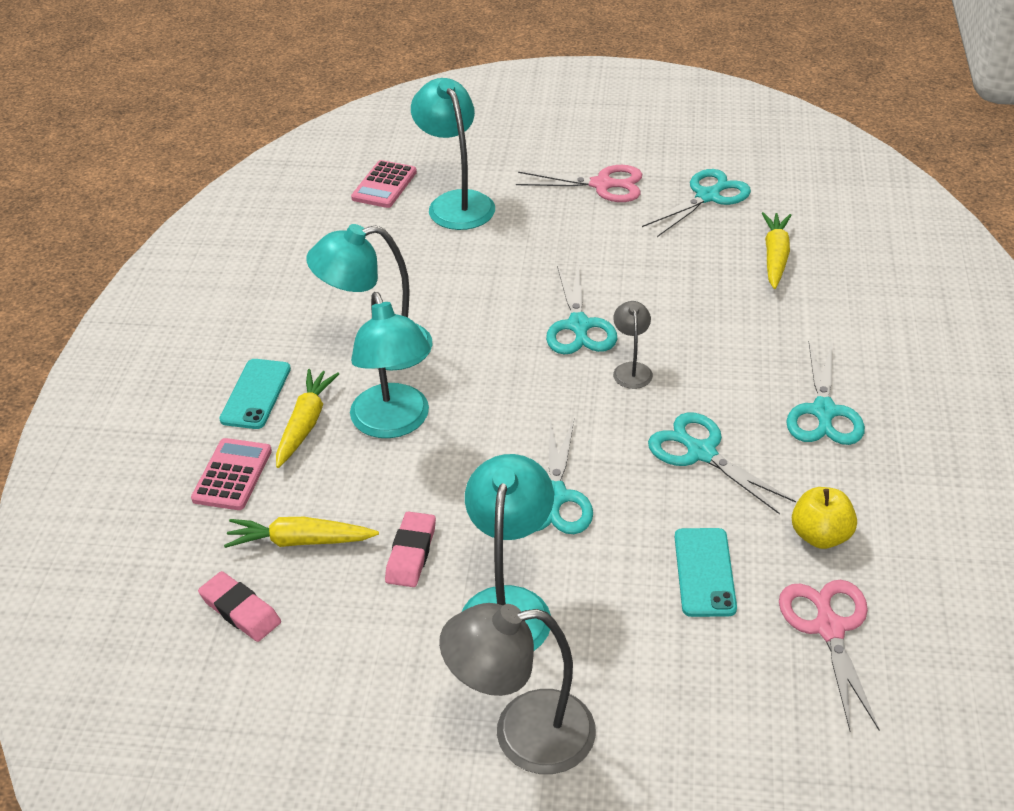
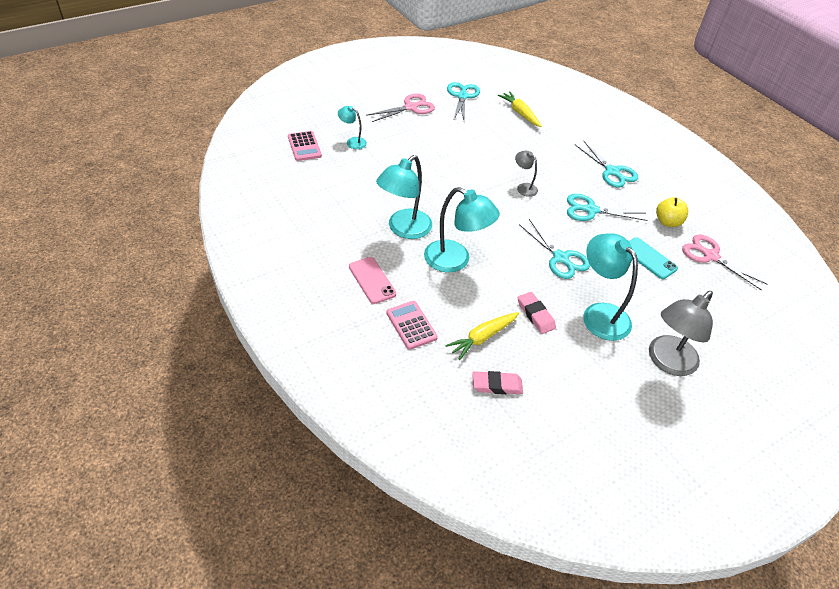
camera: 45 degrees left, 5 degrees up
turquoise phone [219,359,291,429] -> pink phone [349,257,396,304]
yellow carrot [276,369,339,468] -> none
turquoise lamp [411,78,495,230] -> turquoise lamp [338,106,367,149], size x0.51
turquoise scissors [546,264,617,354] -> none

